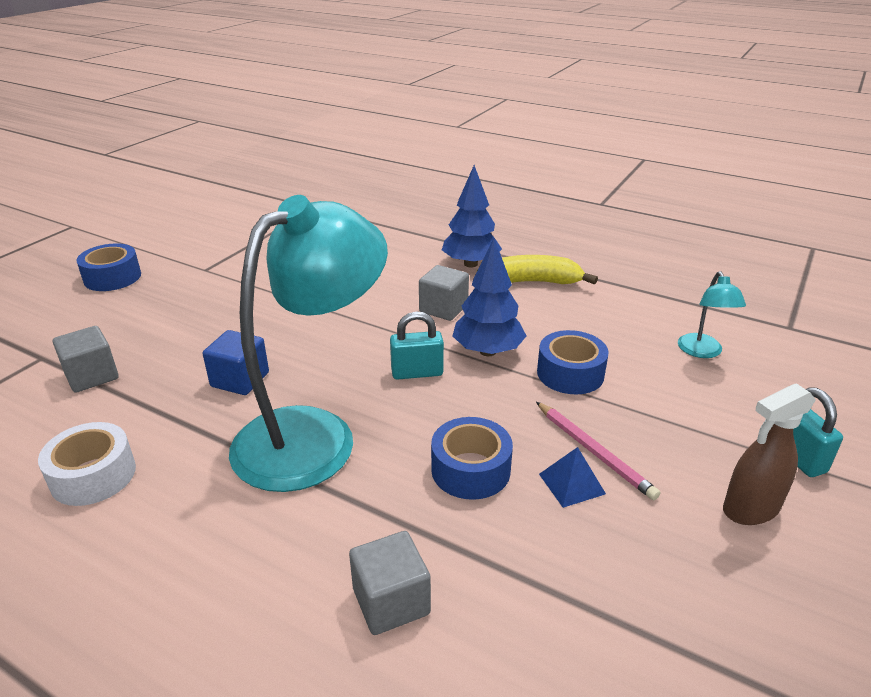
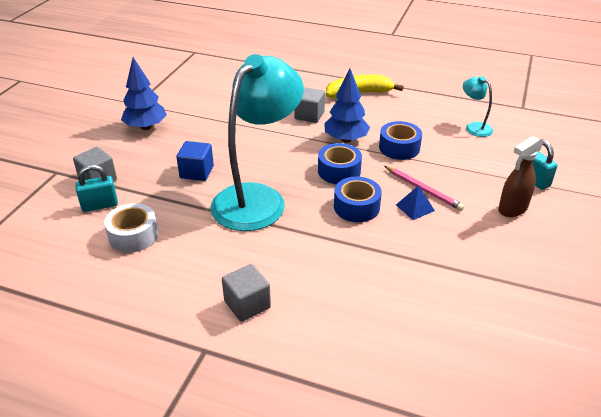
camera: 10 degrees left, 5 degrees up
blue tape [76,243,141,291] -> blue tape moved to [318,143,362,184]
grey cube [349,531,431,635] -> grey cube moved to [222,264,271,322]
turquoise padlock [390,311,444,380] -> turquoise padlock moved to [75,165,118,212]
blue tree [442,165,502,268] -> blue tree moved to [121,57,167,130]
turquoise lamp [678,271,746,358] -> turquoise lamp turned 150 degrees clockwise [463,76,493,137]

